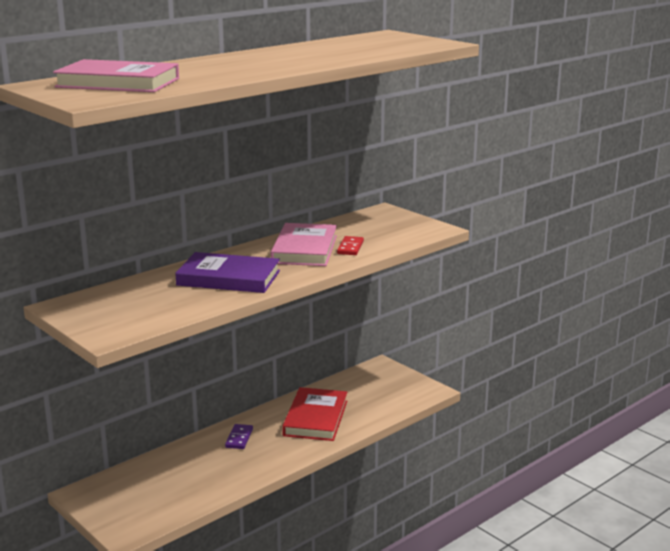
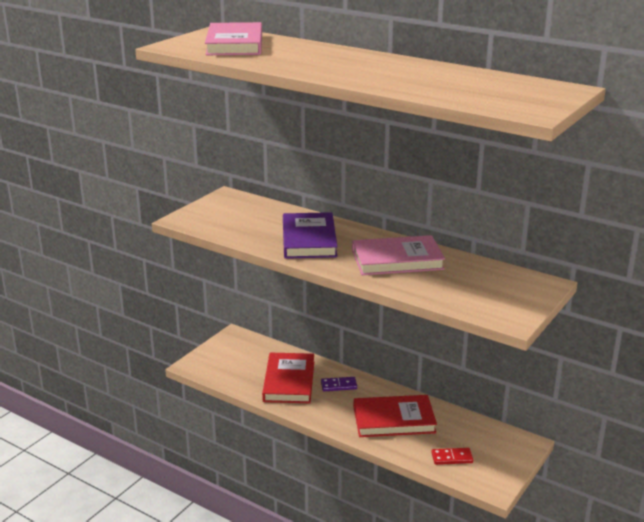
camera: 75 degrees right, 5 degrees up
red domino [337,236,364,255] -> red domino moved to [431,448,473,465]
none -> red book [262,353,314,403]

